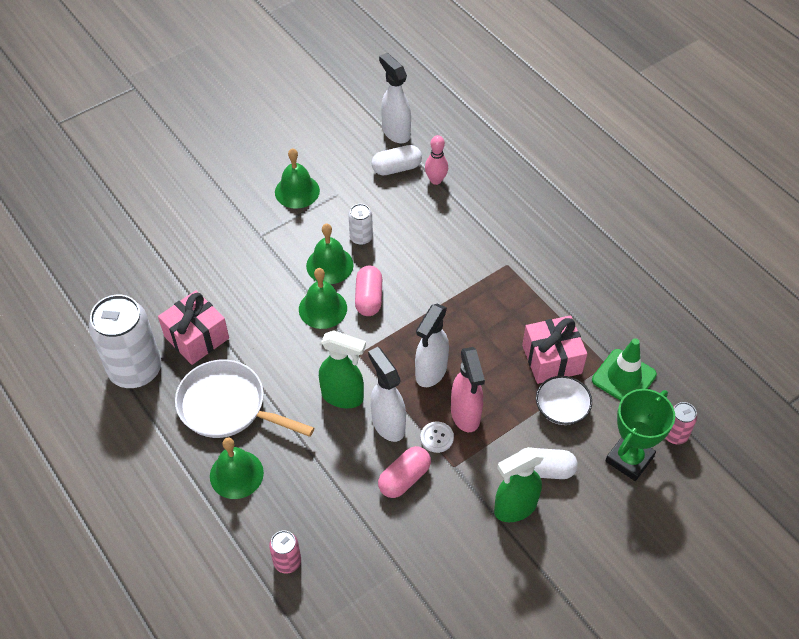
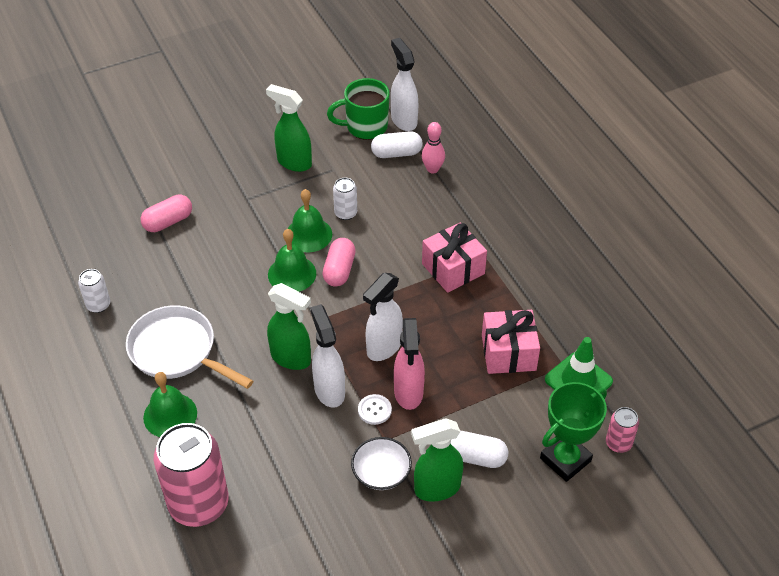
camera: 10 degrees right, 5 degrees down
white can [88,295,161,388] -> white can [78,269,110,313], size x0.46
pink gift [158,290,229,365] -> pink gift moved to [422,222,487,293]
pink can [269,530,301,574] -> pink can [154,423,229,527], size x2.17
green bell [275,148,320,209] -> green spray bottle [266,84,312,172]
pink capsule [378,446,431,498] -> pink capsule moved to [141,195,192,232]
white bowl [536,376,592,425] -> white bowl moved to [351,437,412,490]
none -> green mug [327,78,390,140]

